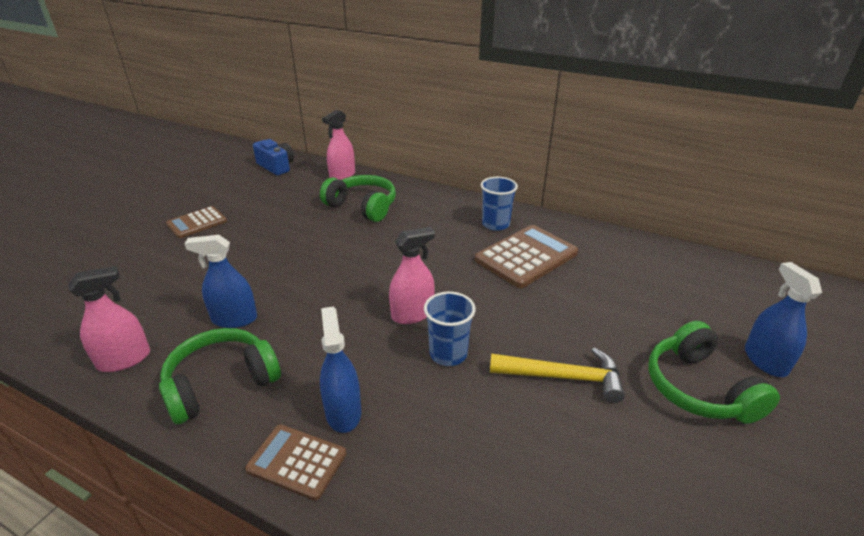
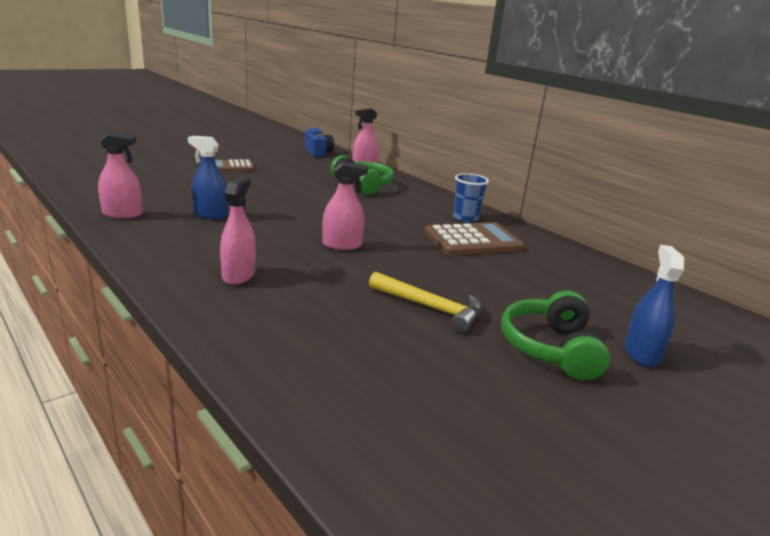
camera: 20 degrees right, 10 degrees down
green headphones [159,328,281,424] -> none
brown calculator [245,424,346,501] -> none
blue spray bottle [320,306,362,433] -> pink spray bottle [220,177,256,285]
blue cup [424,292,476,366] -> none

